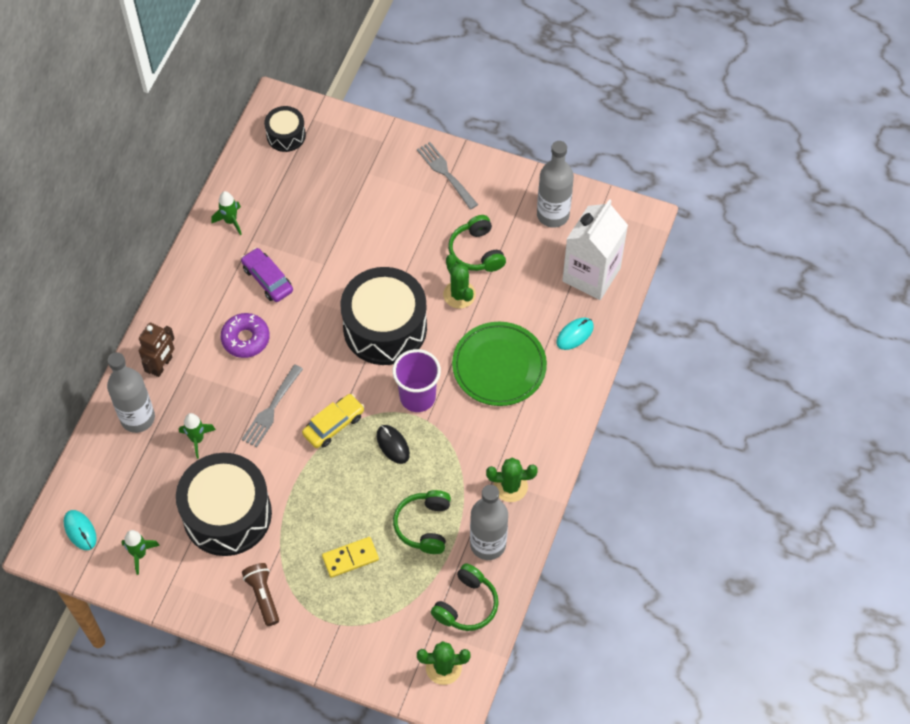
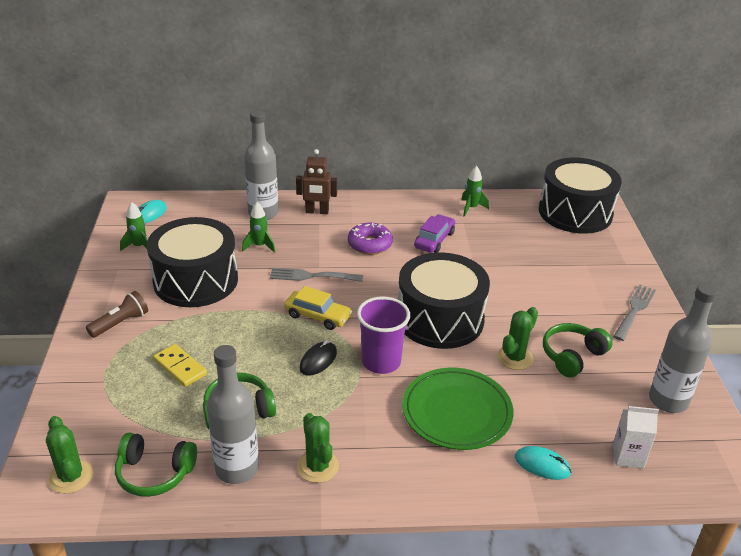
camera: 65 degrees right, 25 degrees down
black drum [264,106,306,152] -> black drum [539,157,622,234], size x2.01
white carton [562,199,628,300] -> white carton [613,406,659,469], size x0.50

